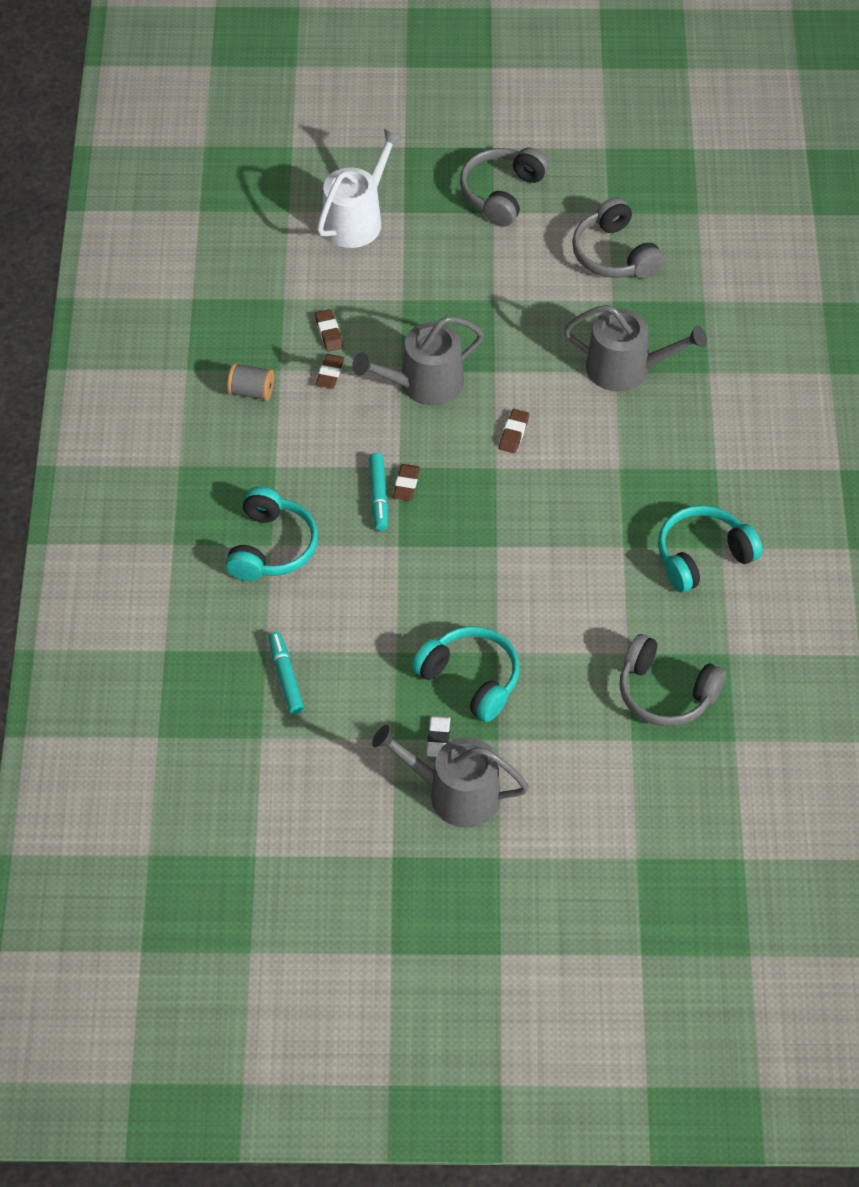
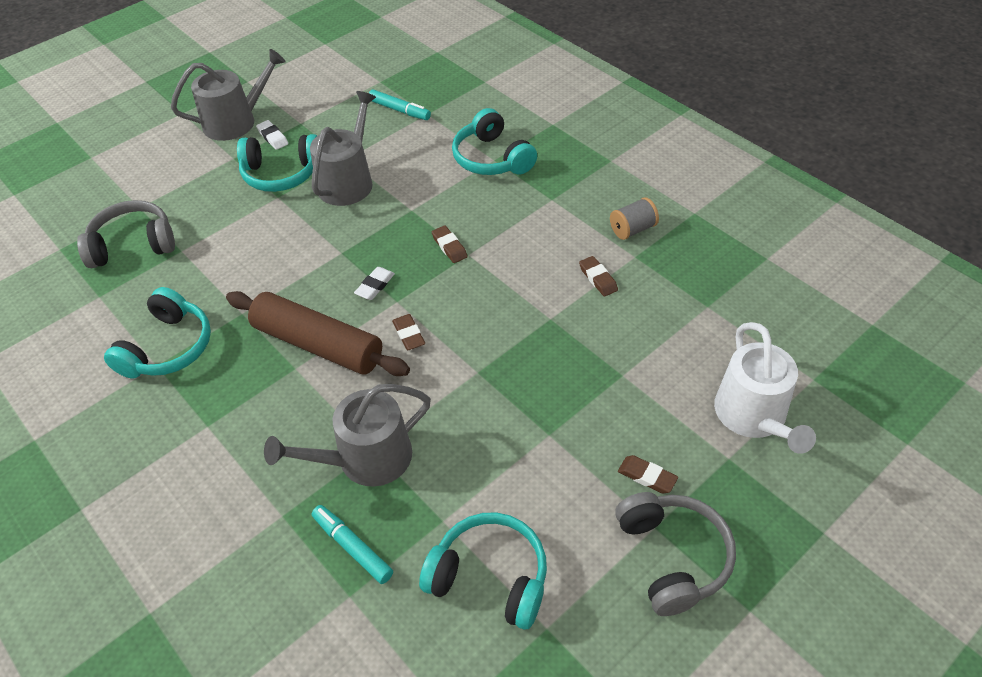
camera: 140 degrees right, 5 degrees down
brown eraser [315,309,343,352] -> brown eraser moved to [618,455,678,494]
grey watering can [352,316,484,406] -> grey watering can moved to [310,91,376,206]
turquoise marker [369,453,388,531] -> turquoise marker moved to [312,505,393,584]
grey headphones [572,197,664,279] -> turquoise headphones [419,512,547,629]
none -> brown rolling pin [226,291,410,376]
none -> white eraser [354,267,395,300]

